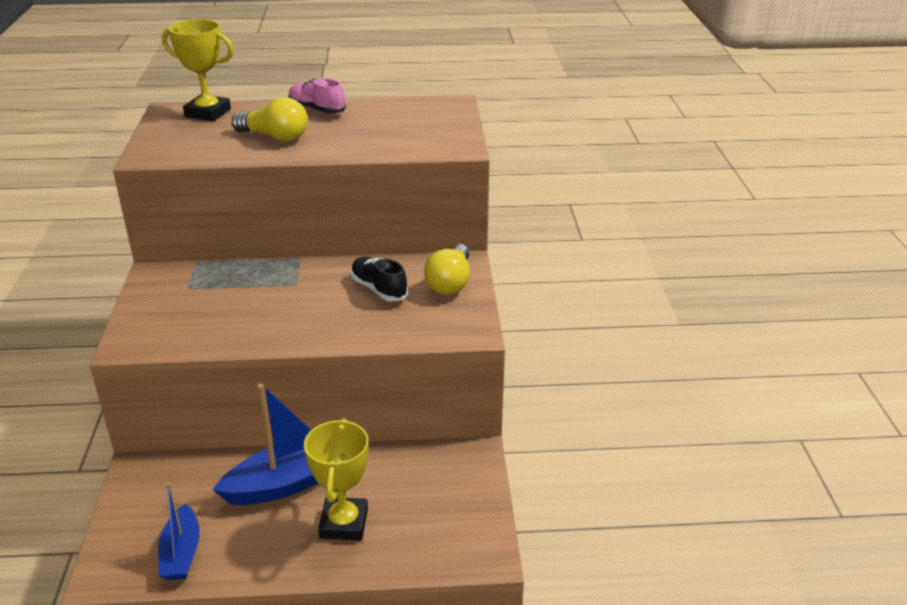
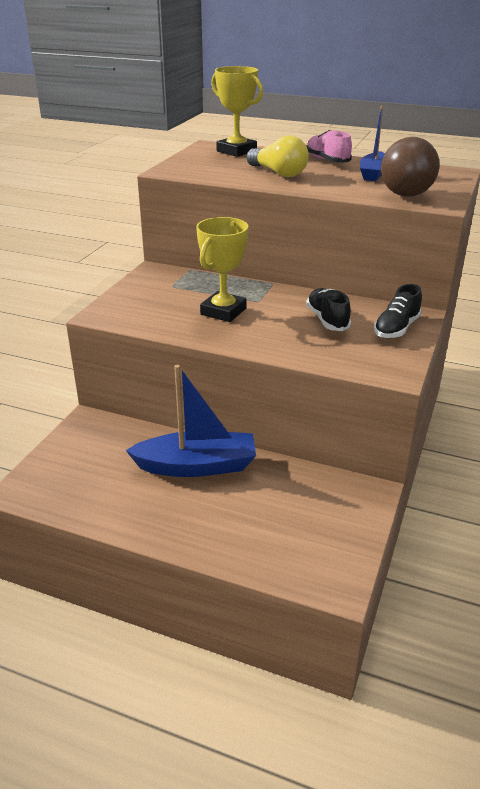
camera: 25 degrees right, 0 degrees up
blue boat [158,482,200,580] -> blue boat moved to [360,106,385,181]
yellow trophy [304,418,369,541] -> yellow trophy moved to [196,217,249,322]
yellow light bulb [424,244,470,295] -> black shoe [374,284,422,338]
none -> brown ball [381,137,440,197]

